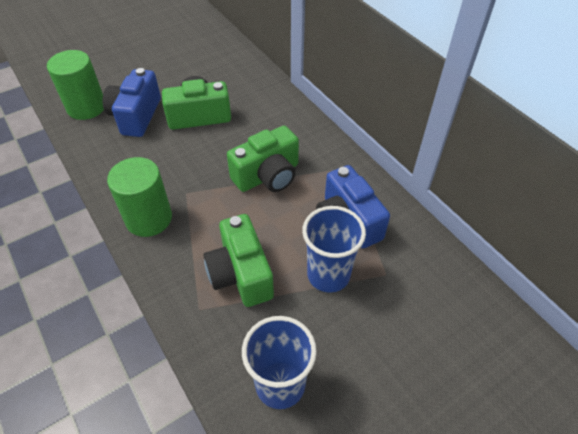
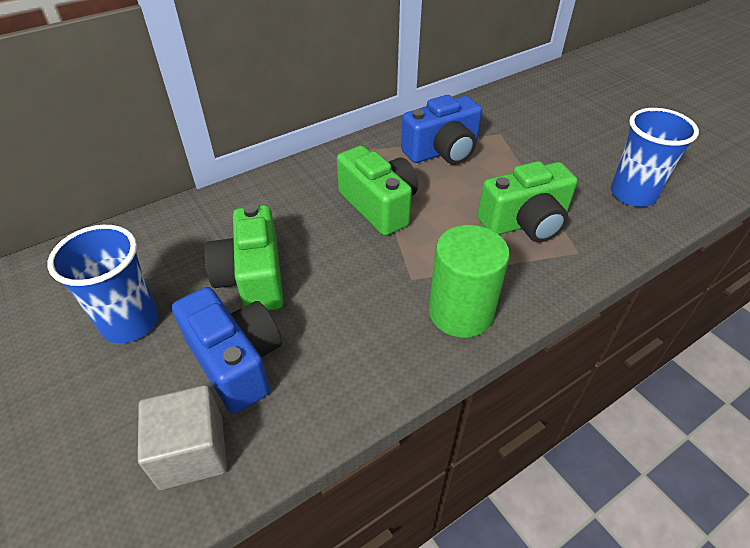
camera: 90 degrees left, 5 degrees down
green cylinder [47,50,104,120] -> grey cube [138,385,227,490]
blue camera [103,68,161,137] -> blue camera turned 135 degrees counterclockwise [172,287,282,413]
blue cup [302,206,366,293] -> blue cup moved to [47,225,158,343]

